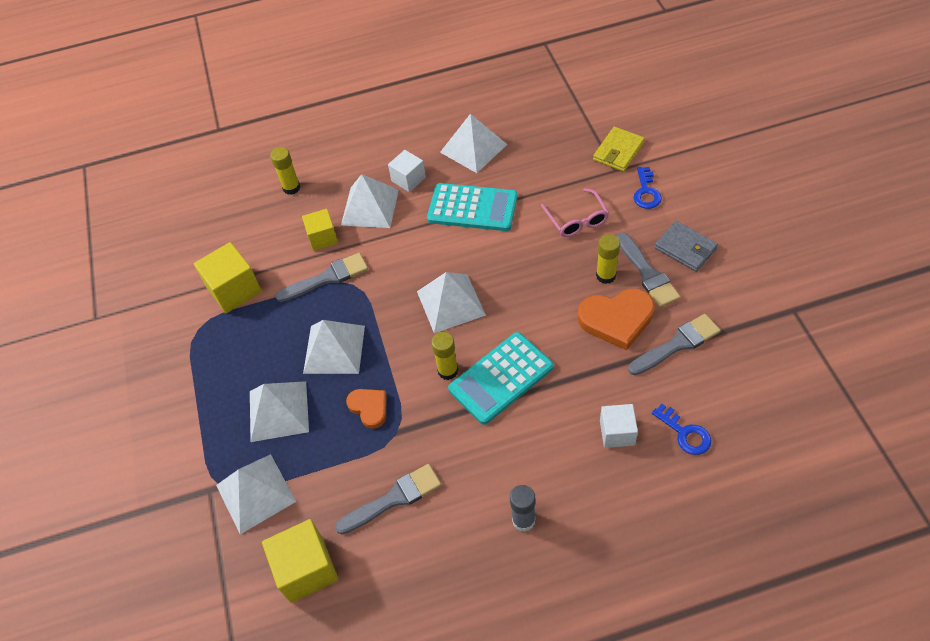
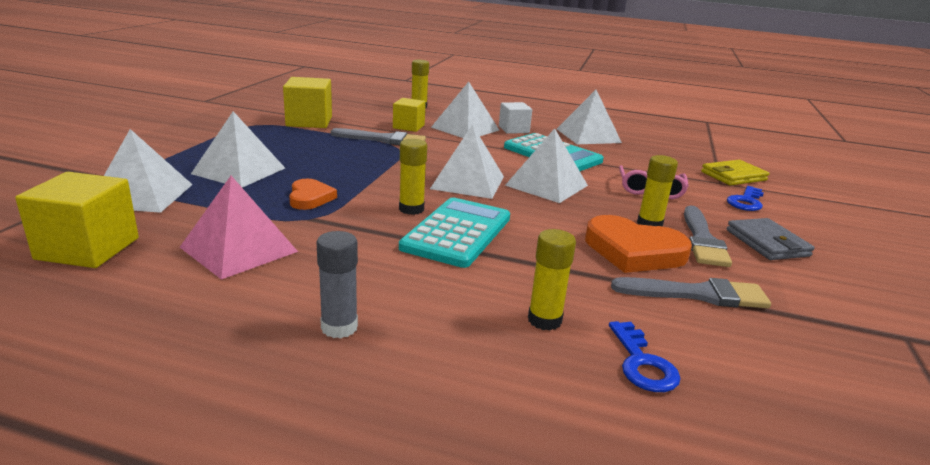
camera: 25 degrees right, 30 degrees down
white pyramid [303,320,365,374] -> white pyramid moved to [505,128,588,203]
grey brush [335,464,441,534] -> pink pyramid [180,176,298,280]
turquoise calculator [448,332,554,425] -> turquoise calculator turned 120 degrees clockwise [399,197,510,268]
white cube [600,404,638,448] -> yellow glue stick [528,229,576,331]

